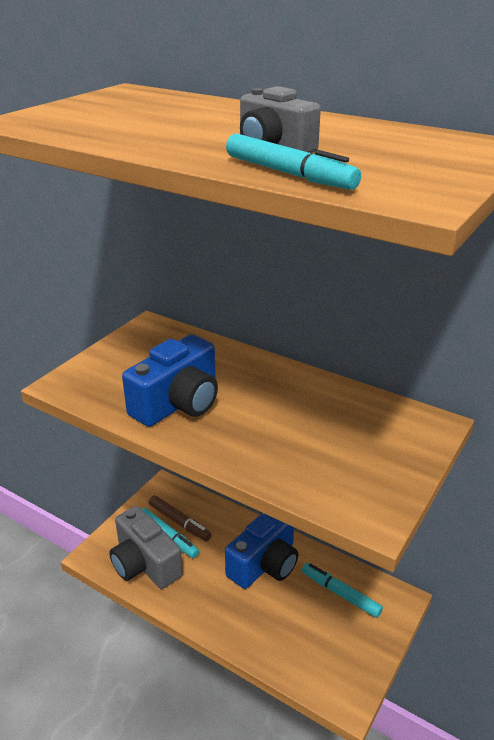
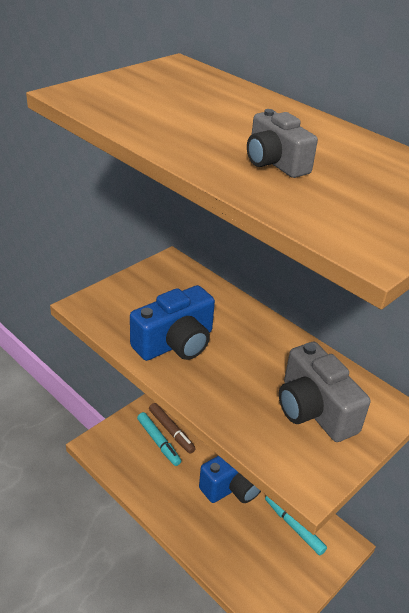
camera: 10 degrees right, 5 degrees up
grey camera [109,506,183,589] -> grey camera moved to [279,342,370,442]
turquoise marker [226,134,361,190] -> none

